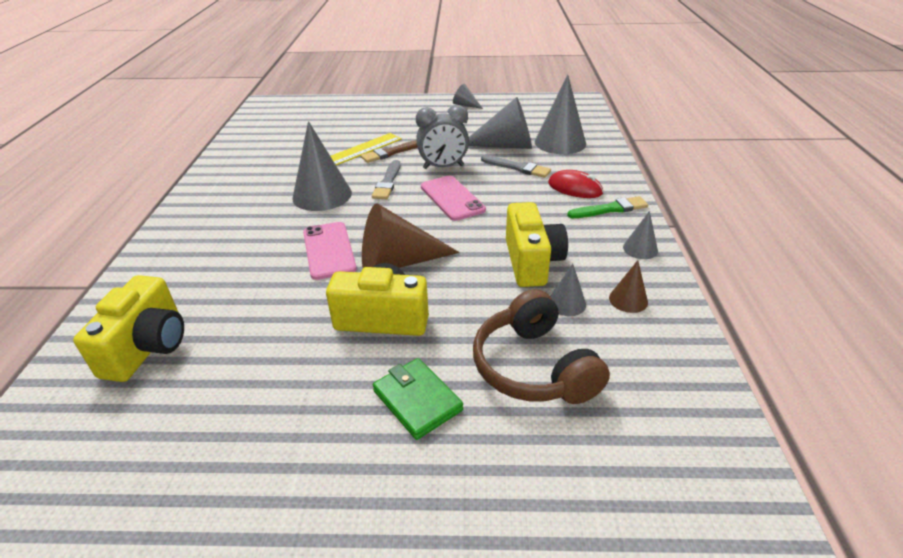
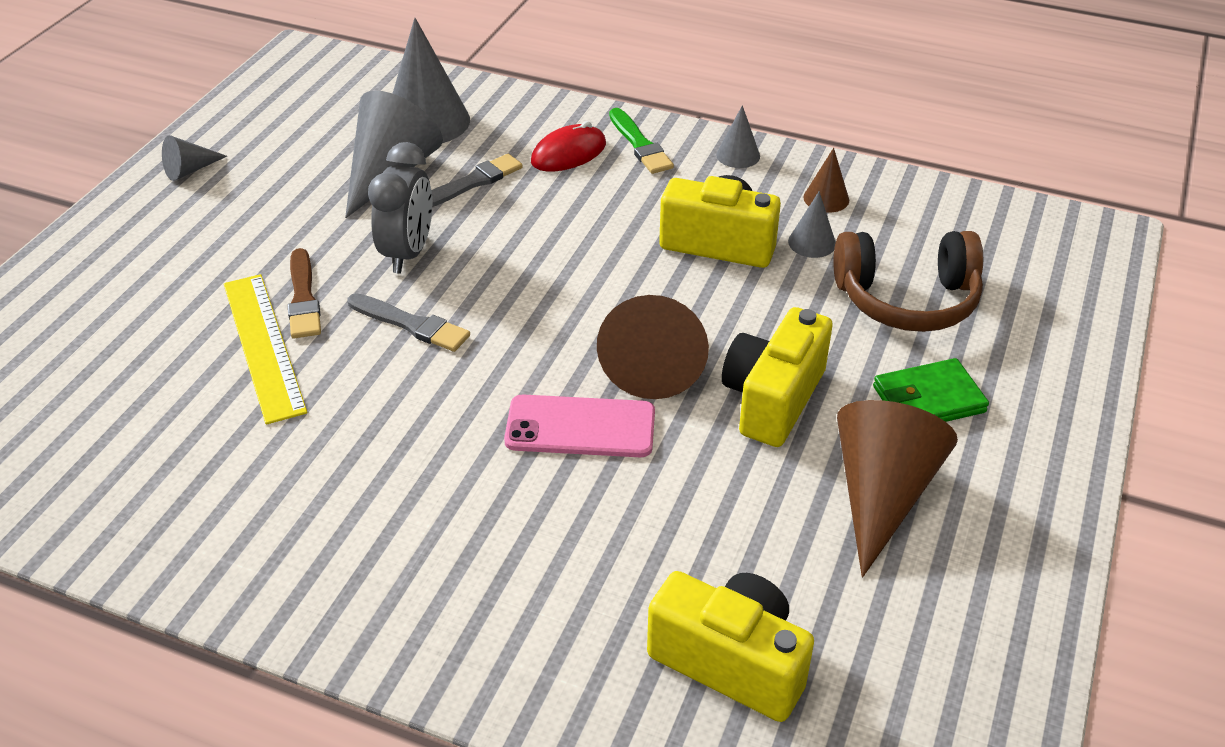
camera: 70 degrees left, 5 degrees up
grey cone [292,121,352,211] -> none
pink phone [421,176,486,221] -> none
green brush [567,196,648,218] -> green brush turned 150 degrees clockwise [609,108,674,174]
none -> brown cone [837,400,958,577]

